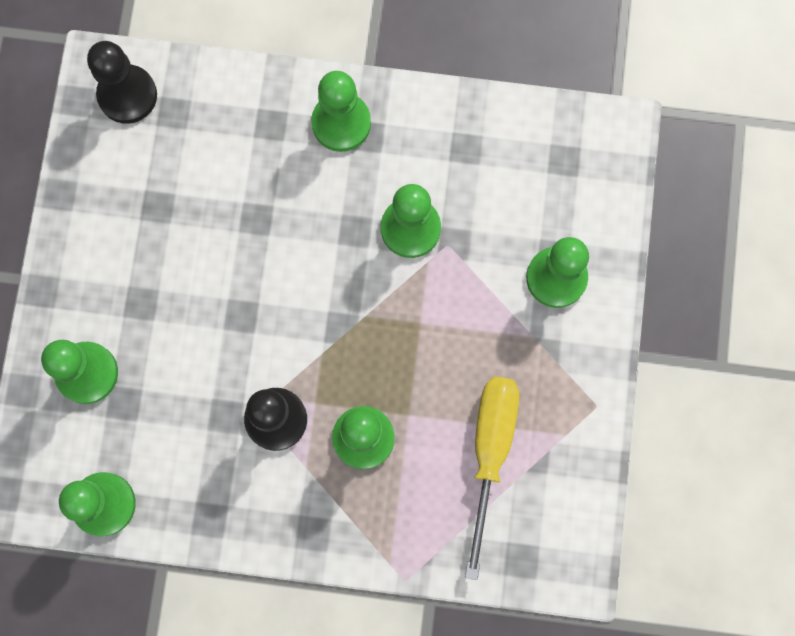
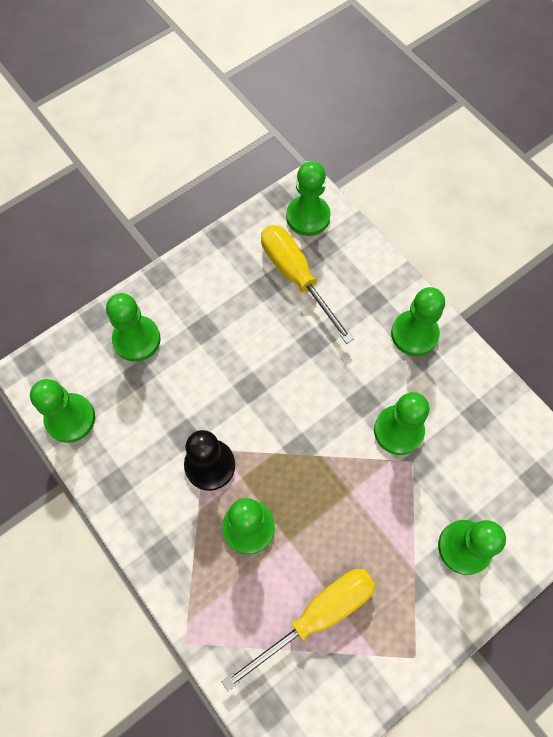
camera: 45 degrees right, 10 degrees down
black pawn [87,41,157,124] -> green pawn [286,161,331,236]
none -> yellow screwdriver [261,225,354,344]

